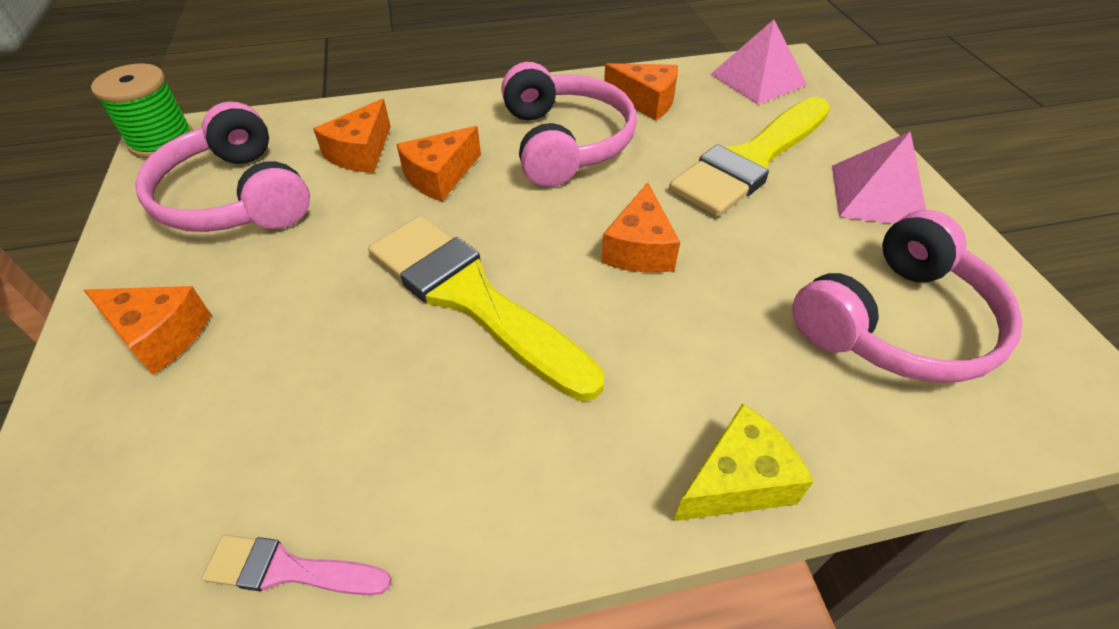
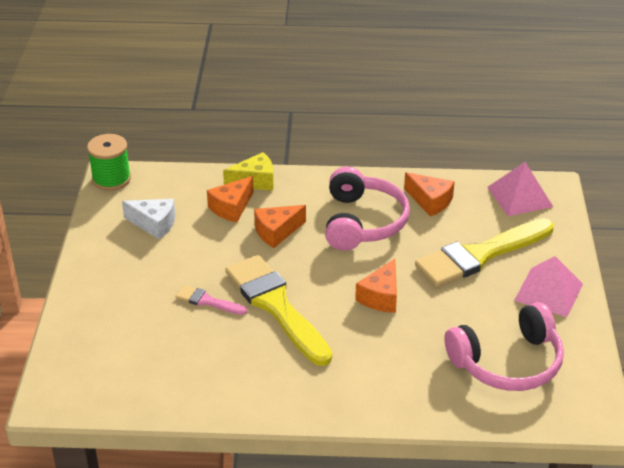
camera: 15 degrees right, 10 degrees down
orange cheese [83,286,211,375] -> none
pink headphones [135,102,310,232] -> white cheese [122,199,175,239]
pink brush [202,535,392,595] -> pink brush moved to [175,285,247,315]
yellow cheese [673,403,814,521] -> yellow cheese moved to [223,152,274,191]

